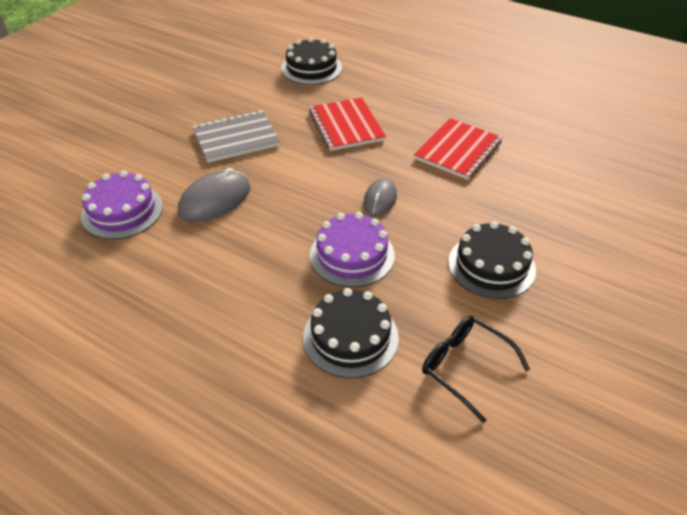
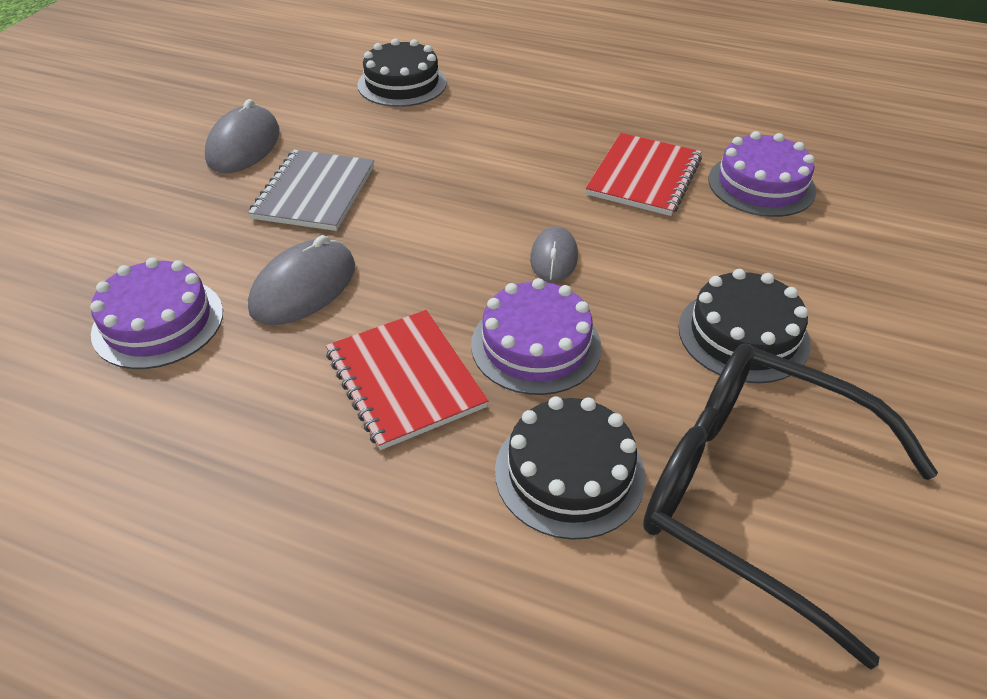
camera: 10 degrees left, 0 degrees up
grey notebook [193,110,280,163] -> grey notebook turned 45 degrees counterclockwise [248,150,374,231]
red notebook [309,97,386,151] -> red notebook moved to [326,310,488,450]
black glasses [422,316,530,423] -> black glasses [643,344,938,669], size x1.90
none -> grey mouse [205,99,280,173]
none -> purple cake [709,131,816,217]

